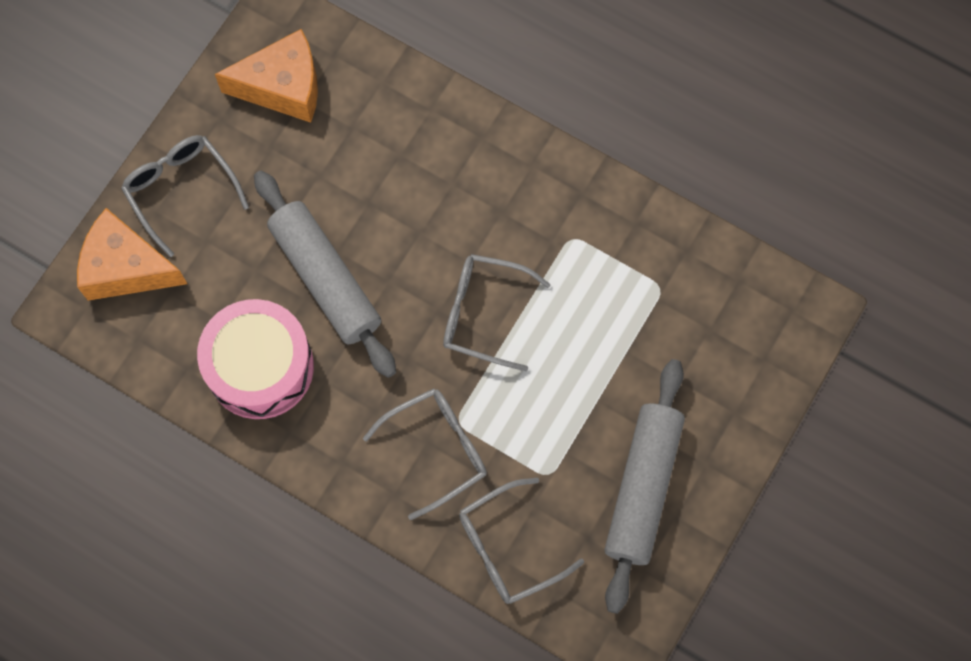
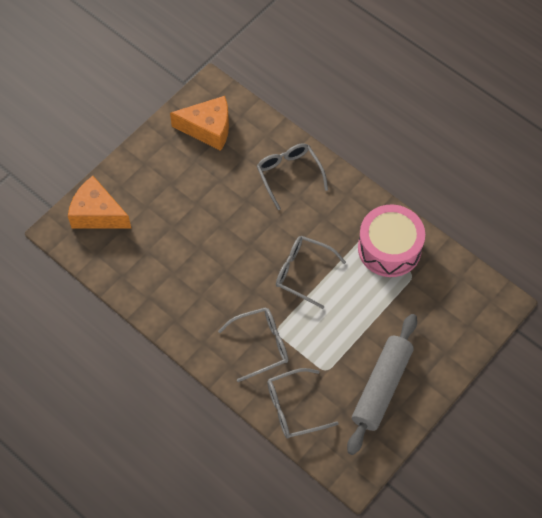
camera: 10 degrees right, 10 degrees down
grey glasses [121,135,249,257] -> grey glasses moved to [257,143,328,210]
pink drum [197,299,314,419] -> pink drum moved to [358,204,425,277]
grey rolling pin [254,171,396,378] -> none

